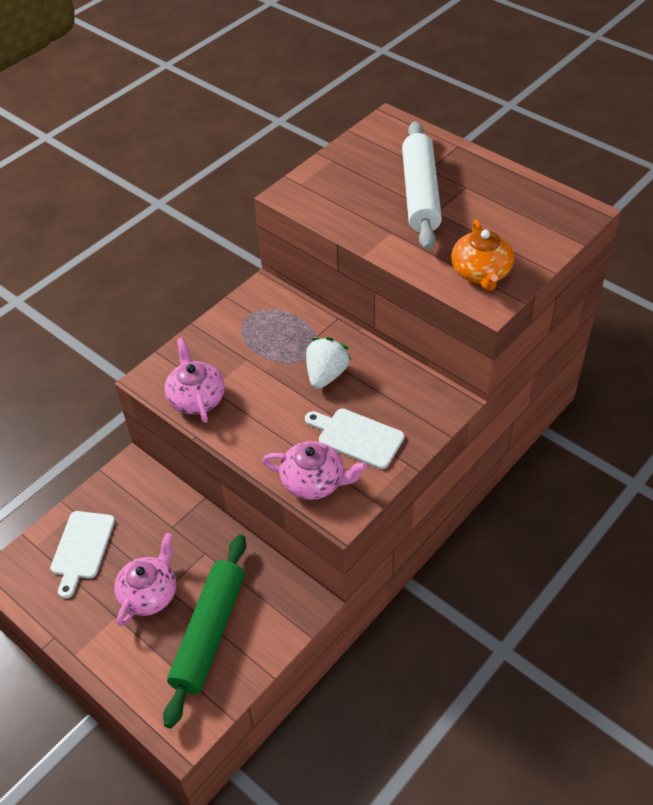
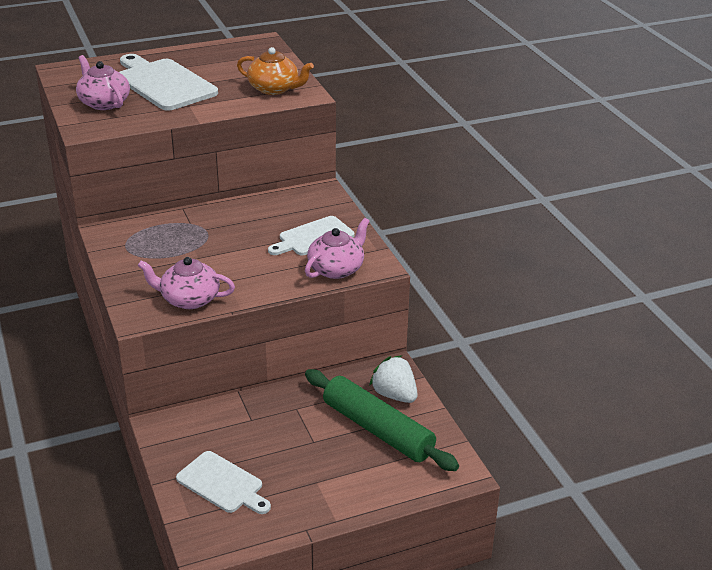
camera: 65 degrees left, 15 degrees down
pink teapot [114,533,176,626] -> pink teapot moved to [76,55,130,110]
white strawberry [306,337,351,389] -> white strawberry moved to [369,355,418,403]
white rolling pin [402,121,442,250] -> white cutting board [119,54,218,111]

